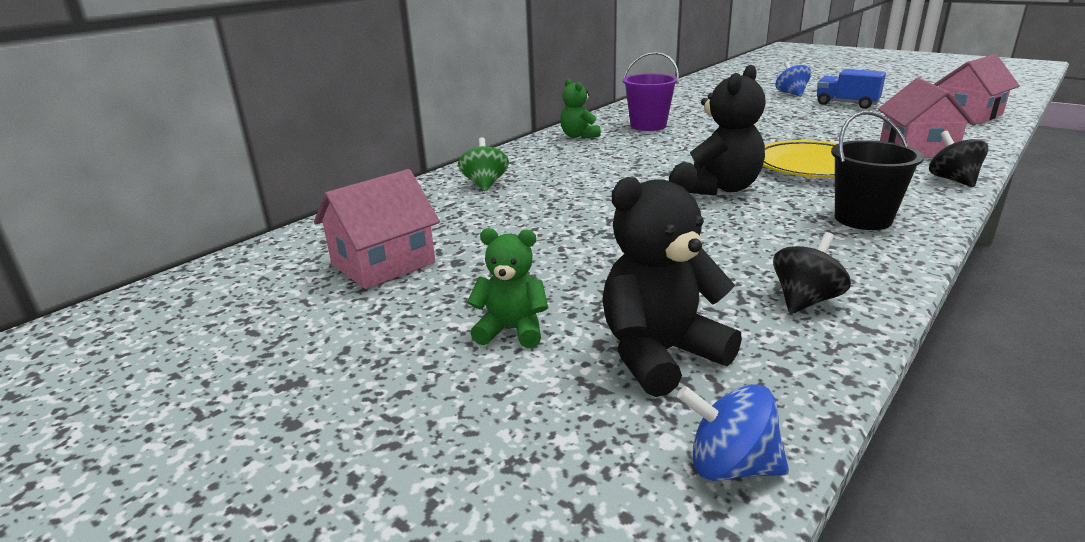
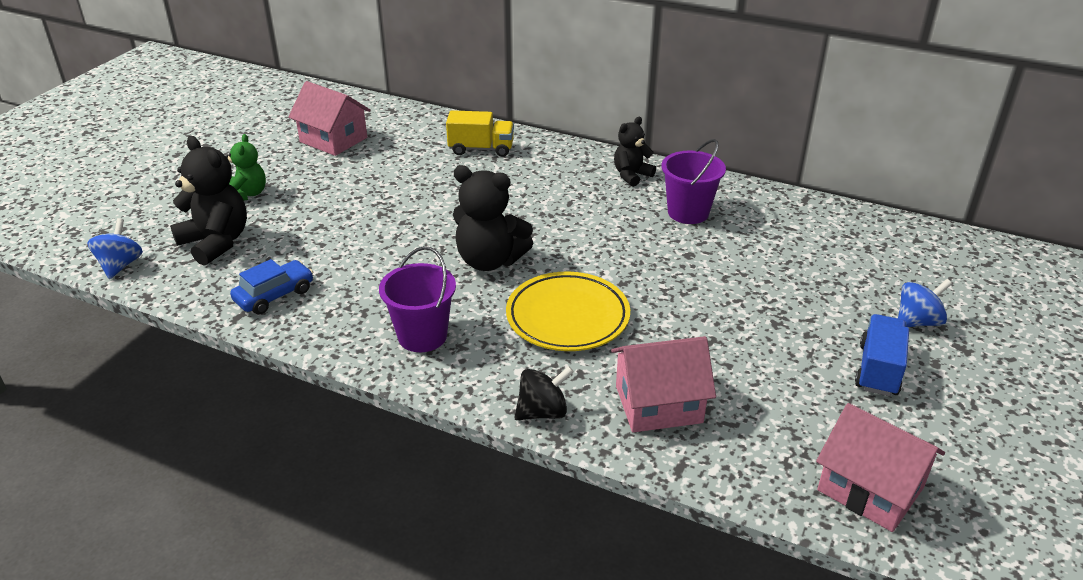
camera: 75 degrees right, 10 degrees up
green spinning top [458,138,509,191] -> yellow truck [446,110,514,157]
green teddy bear [560,78,601,139] -> black teddy bear [614,117,656,187]
black spinning top [773,232,851,314] -> blue car [230,259,313,315]
black bucket [831,111,924,230] -> purple bucket [379,246,456,352]

